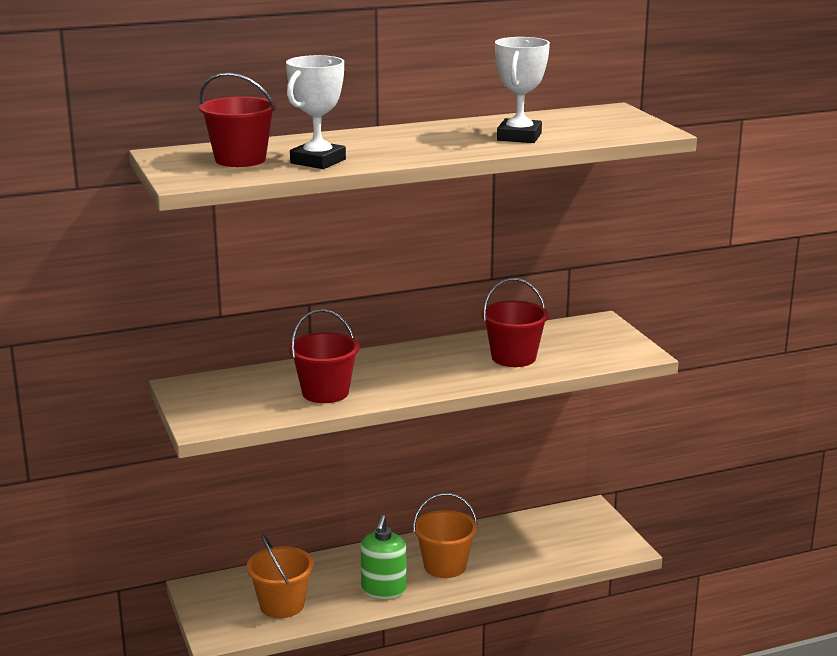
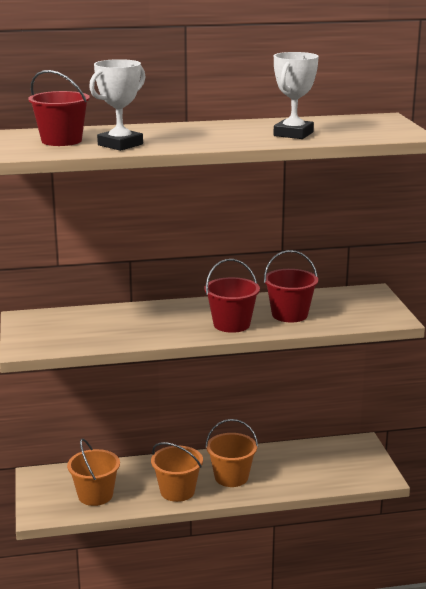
camera: 10 degrees right, 0 degrees up
red bucket [289,309,360,403] -> red bucket moved to [204,259,260,333]
green soap dispenser [361,515,406,599] -> orange bucket [151,442,203,502]

